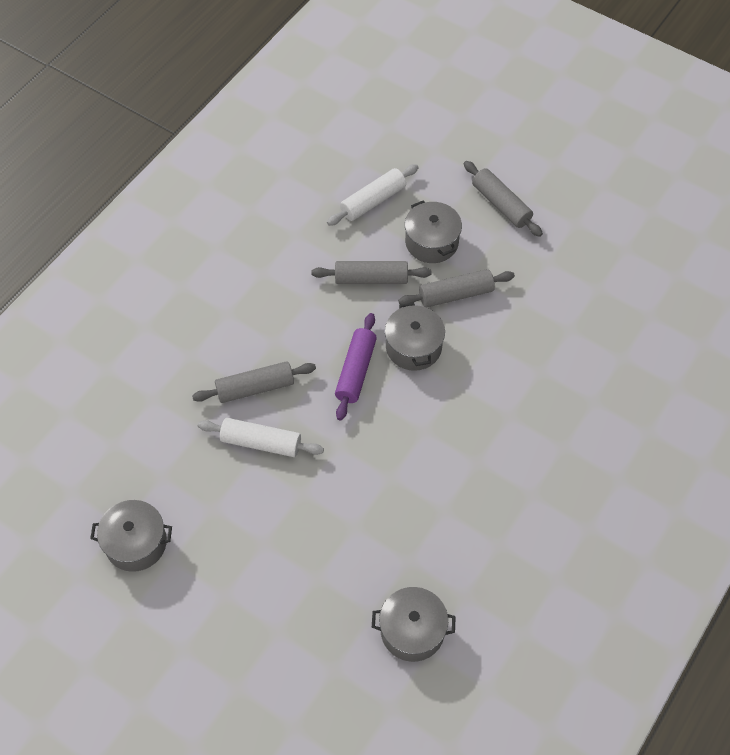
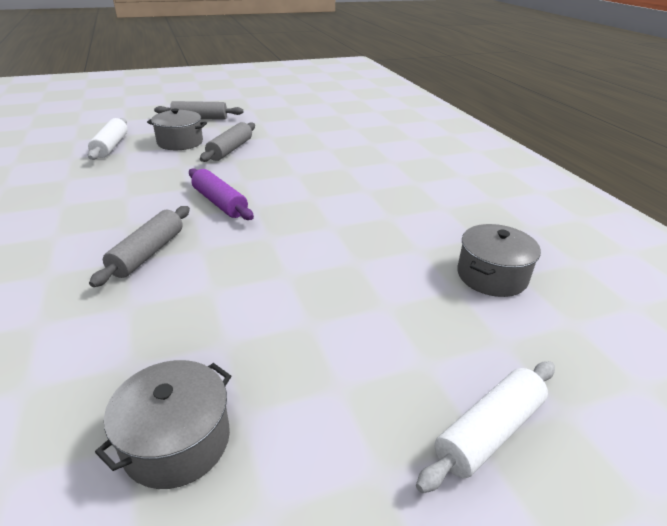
camera: 55 degrees left, 25 degrees down
white rolling pin [198,418,324,457] -> white rolling pin moved to [416,361,555,493]
grey rolling pin [312,261,431,284] -> none
grey pot [385,302,445,371] -> none

